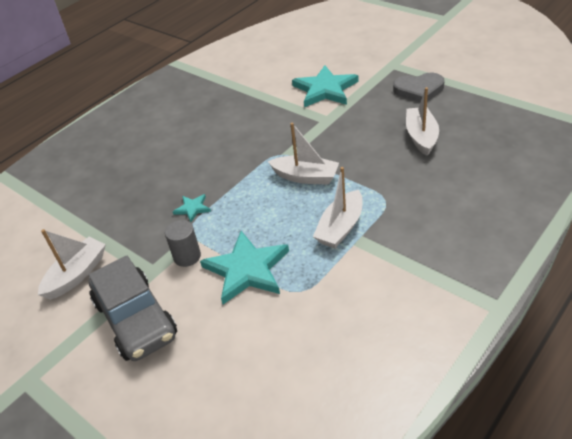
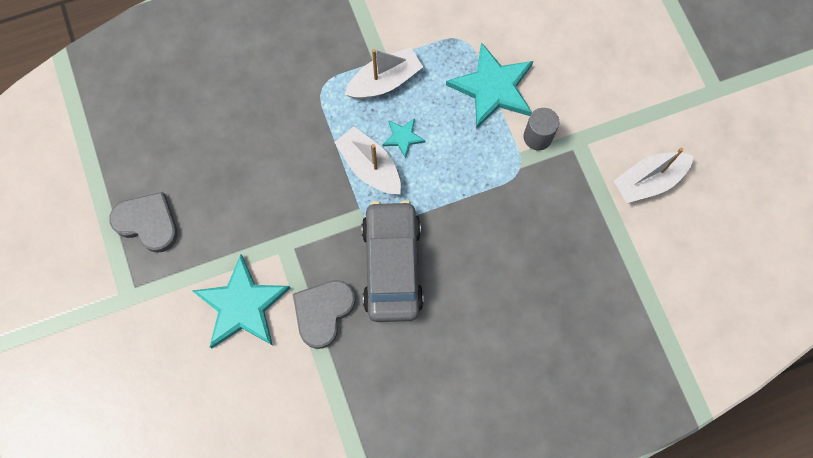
camera: 155 degrees left, 30 degrees up
grey car [88,256,177,361] -> grey car moved to [361,200,424,322]
turquoise star [173,194,211,222] -> turquoise star moved to [382,118,426,159]
white boat [406,87,439,156] -> none
none -> grey heart [293,280,355,349]

